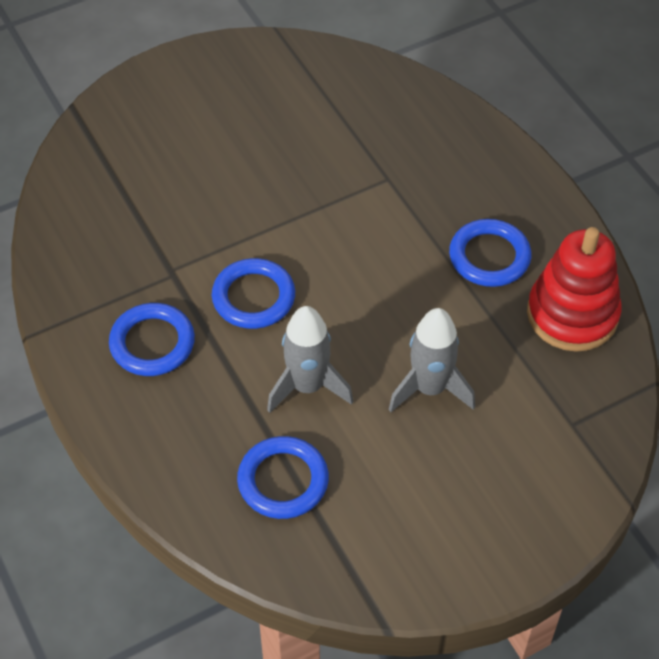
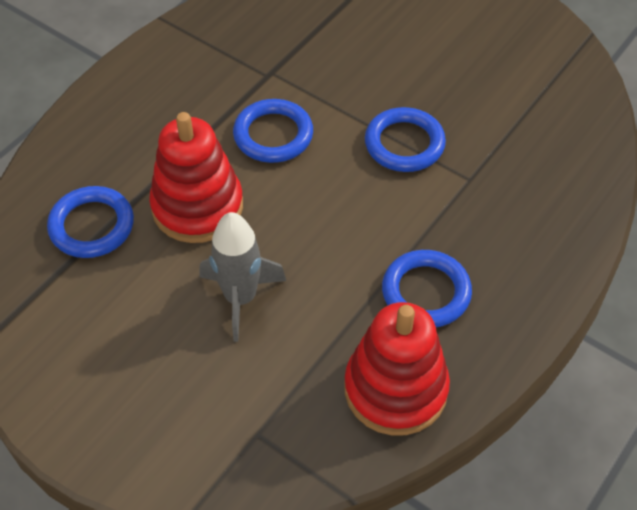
camera: 65 degrees right, 0 degrees up
blue ring [109,303,195,376] -> blue ring moved to [365,107,446,172]
grey rocket [267,306,353,413] -> red stacking toy [149,112,243,243]

